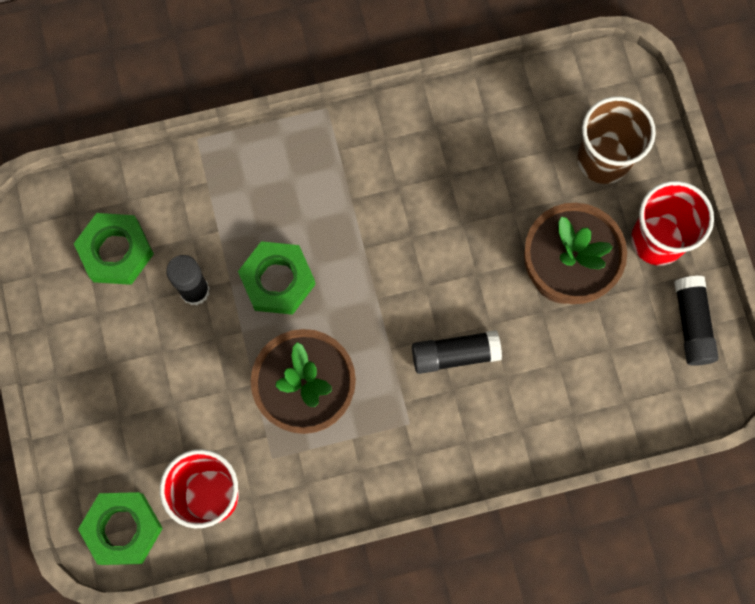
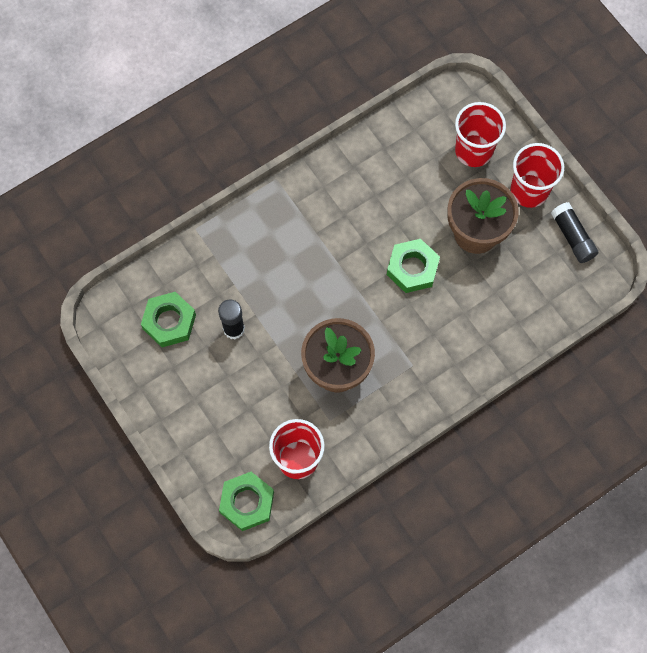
camera: 20 degrees left, 5 degrees down
green nut [238,241,316,315] -> green nut moved to [387,239,440,293]
black glue stick [412,330,502,374] -> none
brown cup [578,96,656,184] -> red cup [455,102,506,167]

